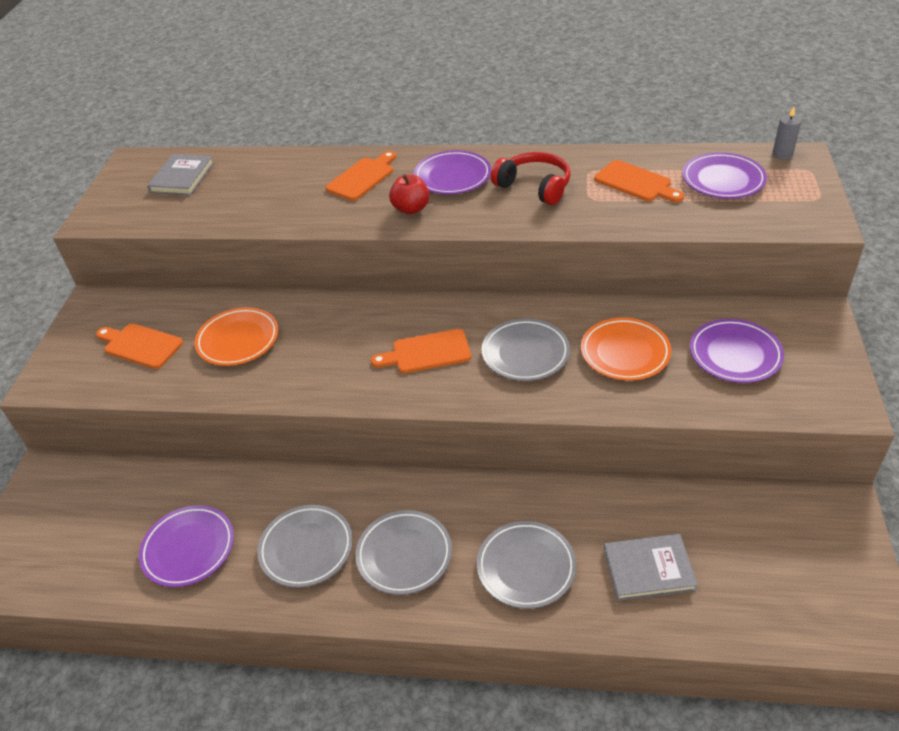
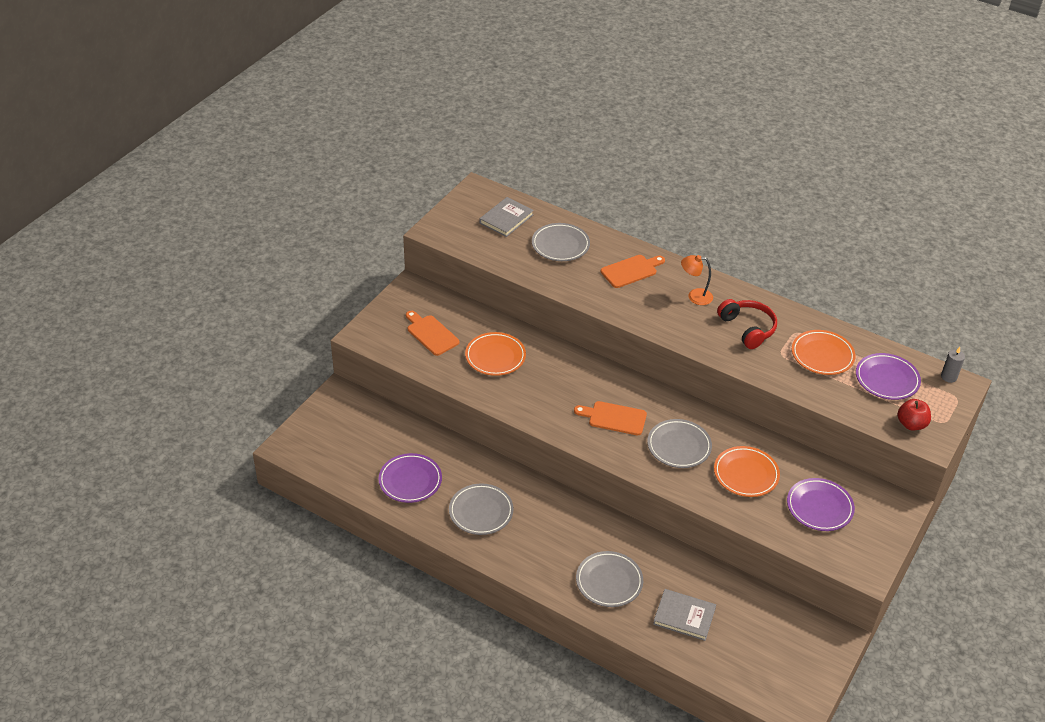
camera: 20 degrees right, 0 degrees up
grey plate [355,510,452,595] -> grey plate moved to [532,223,590,261]
red apple [389,174,429,214] -> red apple moved to [897,399,931,430]
purple plate [414,150,491,194] -> orange lamp [681,255,713,305]
orange cutting board [594,160,684,202] -> orange plate [792,330,856,375]

